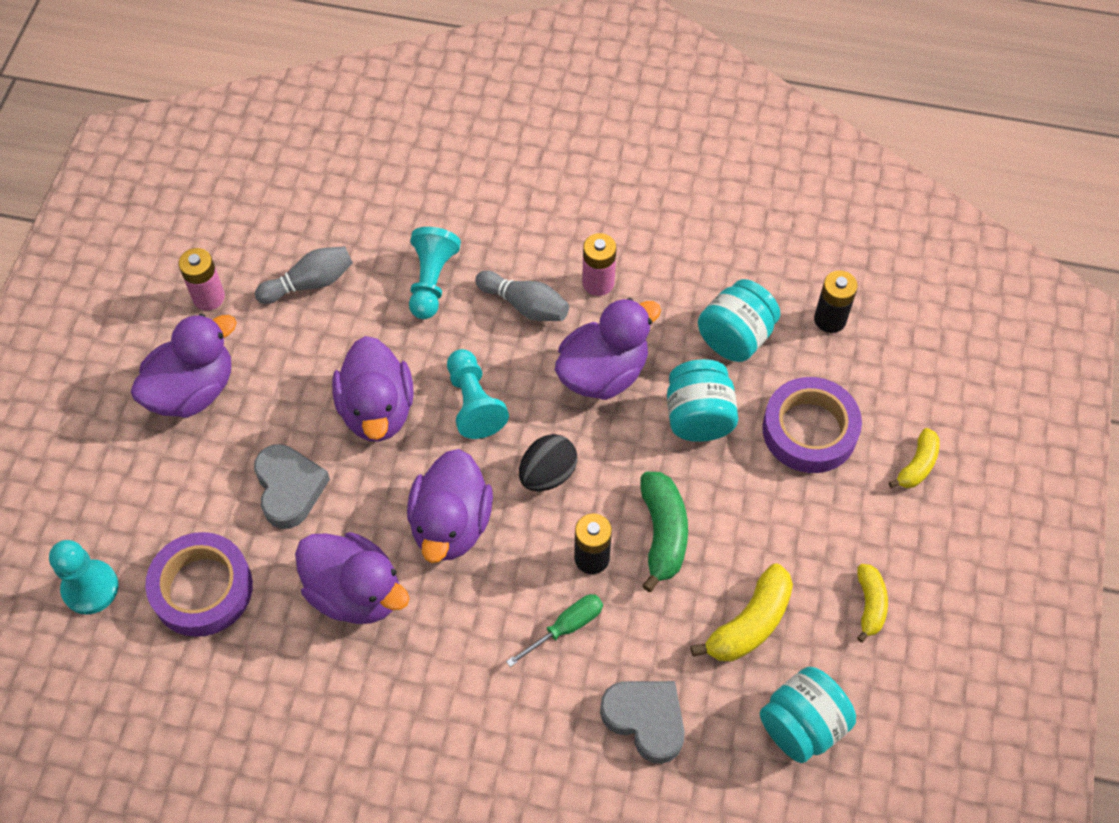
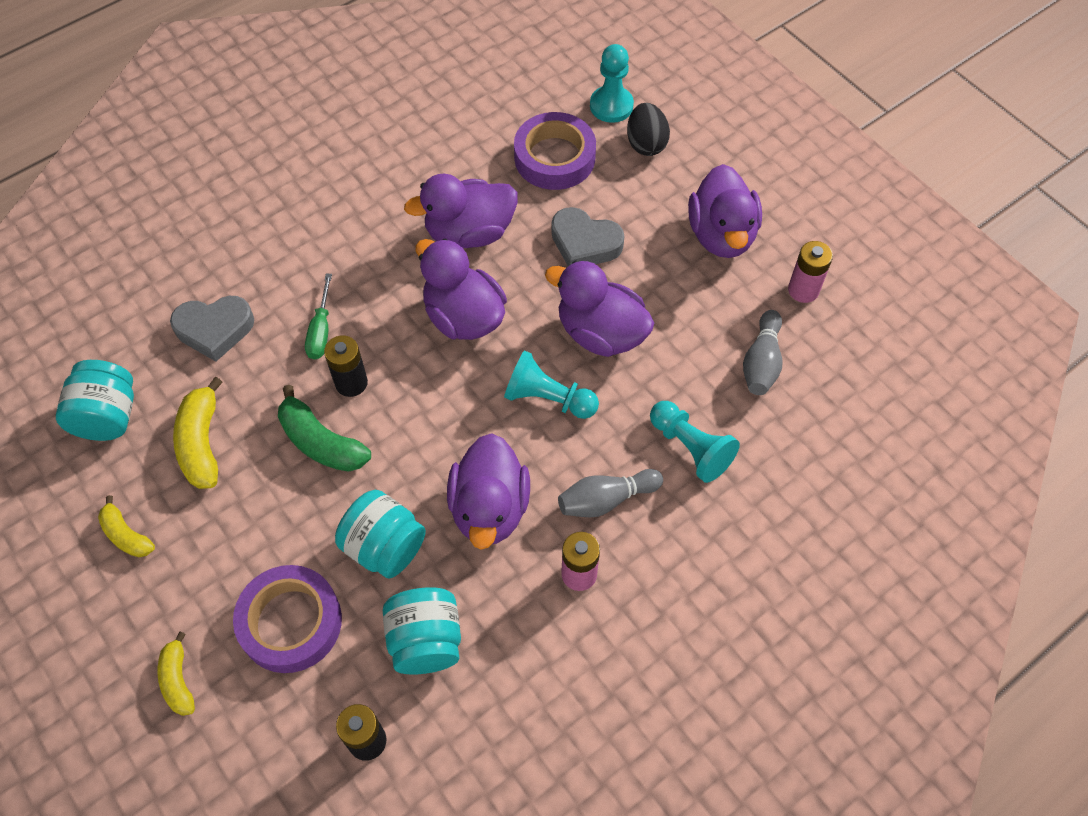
camera: 130 degrees right, 0 degrees up
black egg [519,434,577,491] -> black egg moved to [627,103,670,156]

